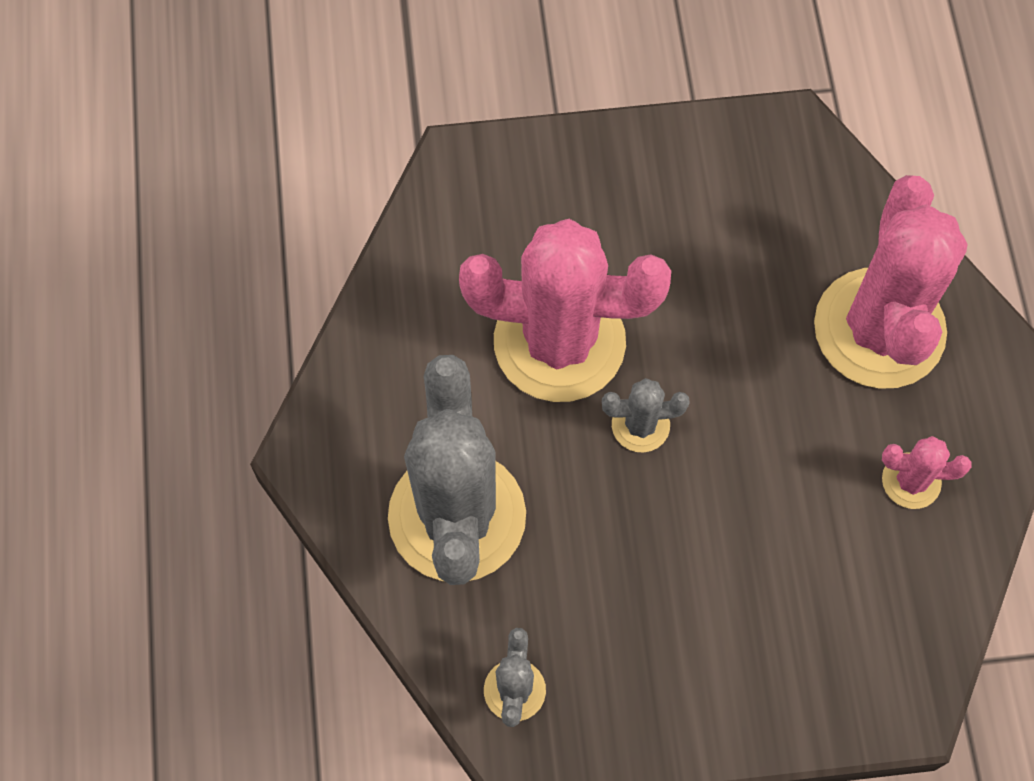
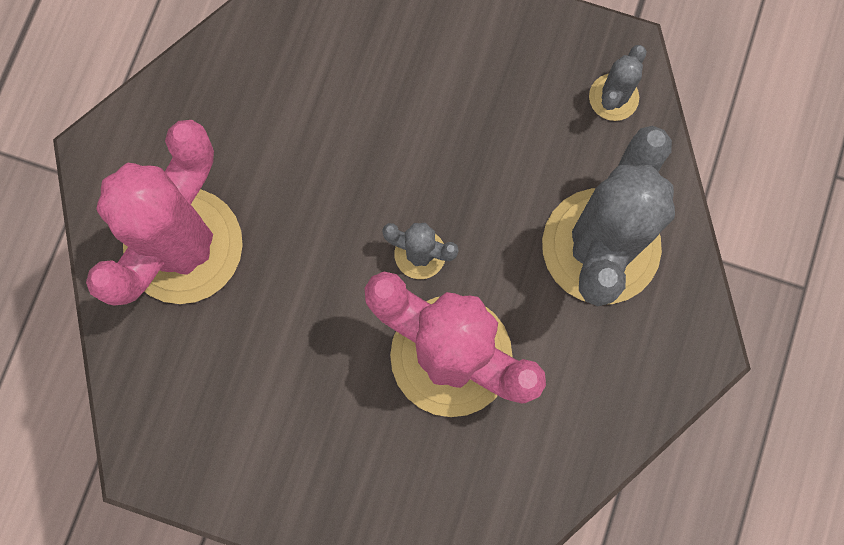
camera: 155 degrees left, 10 degrees up
pink cactus [882,436,971,509] -> none

